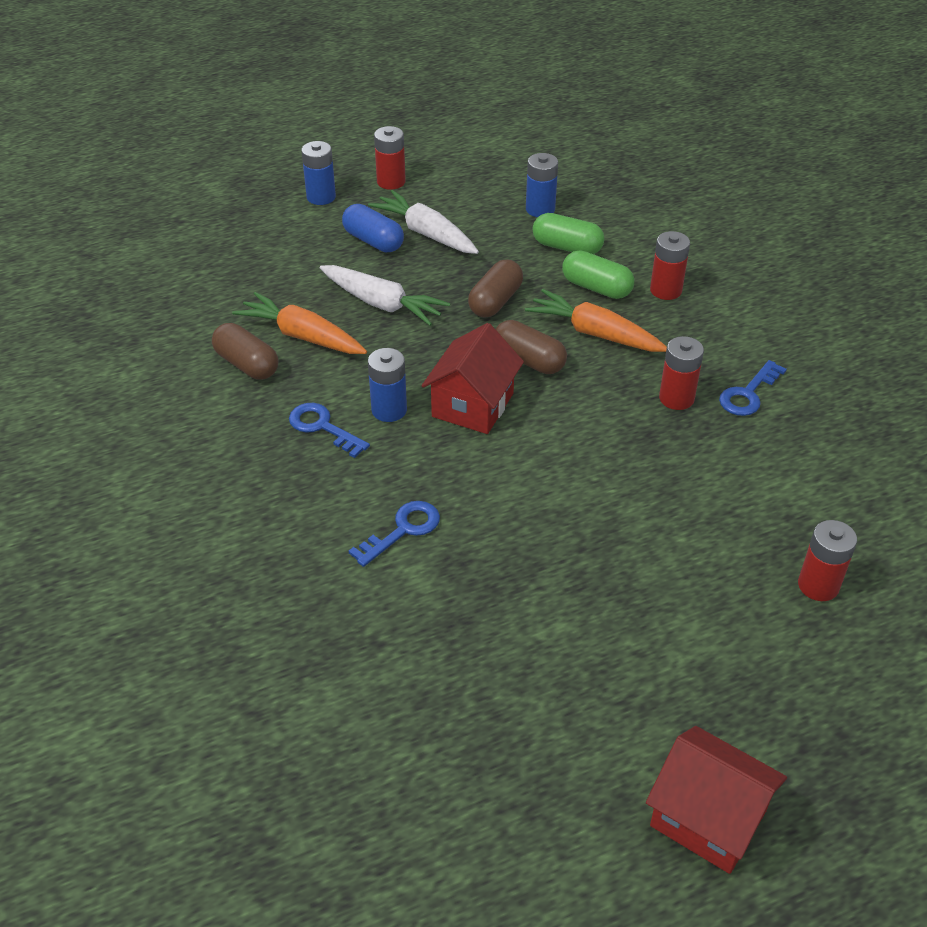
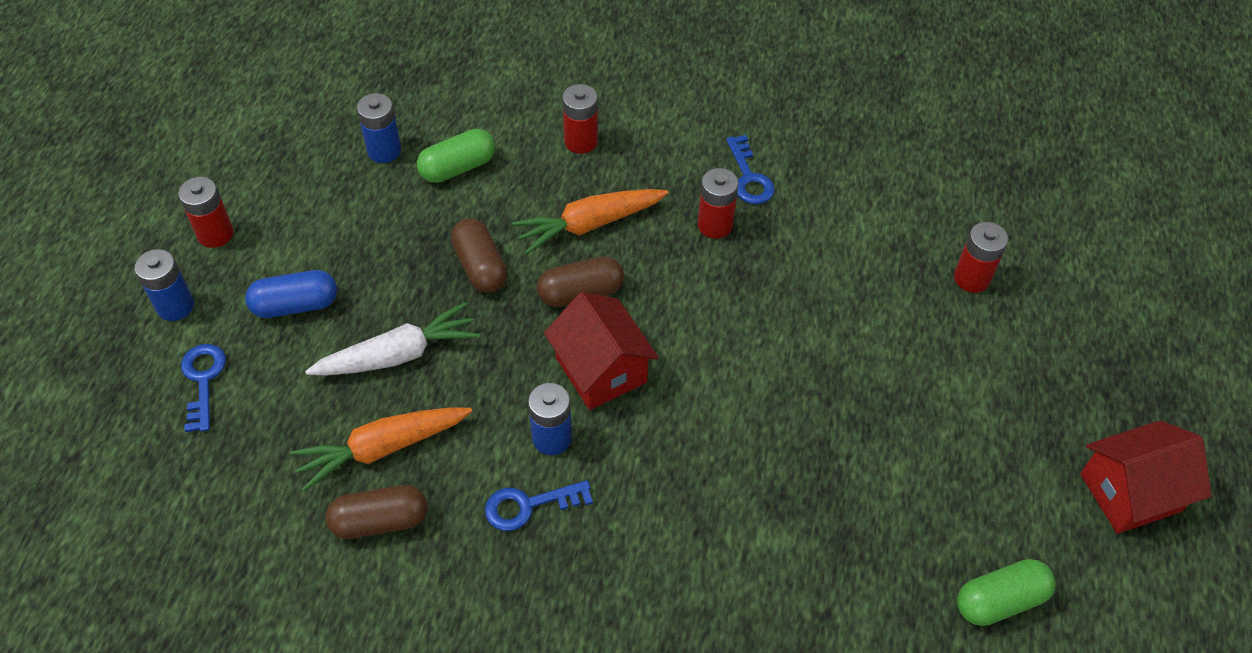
camera: 55 degrees left, 10 degrees up
blue key [349,501,440,567] -> blue key moved to [181,344,226,432]
white carrot [368,190,479,254] -> none
green capsule [562,250,634,299] -> green capsule moved to [957,559,1056,626]

